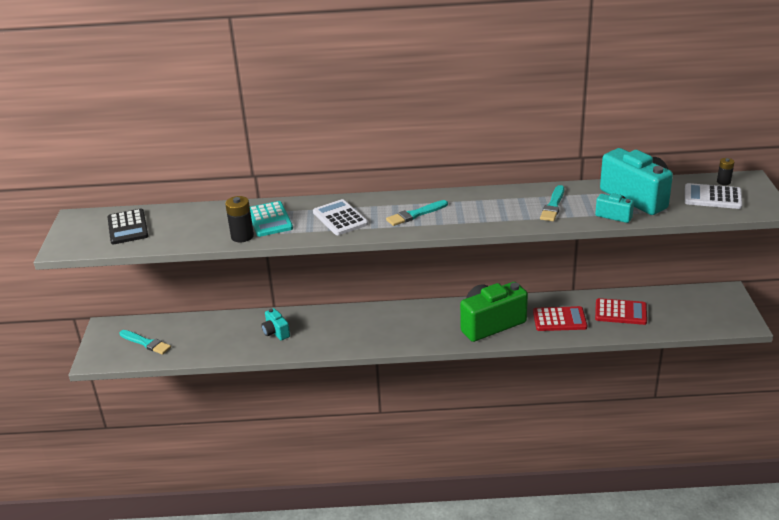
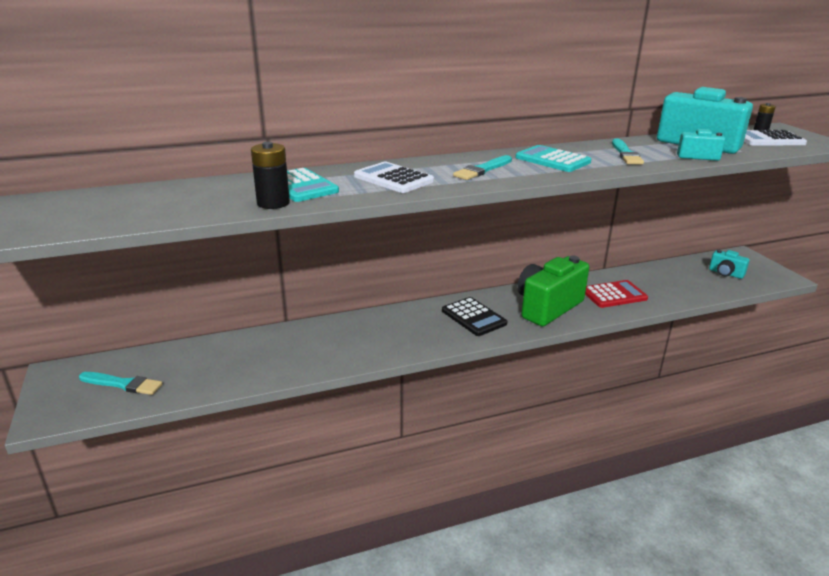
camera: 20 degrees left, 5 degrees down
black calculator [107,209,148,244] -> black calculator moved to [442,297,507,336]
turquoise camera [261,308,290,340] -> turquoise camera moved to [709,250,750,279]
red calculator [595,298,647,325] -> none
none -> turquoise calculator [516,145,591,172]

